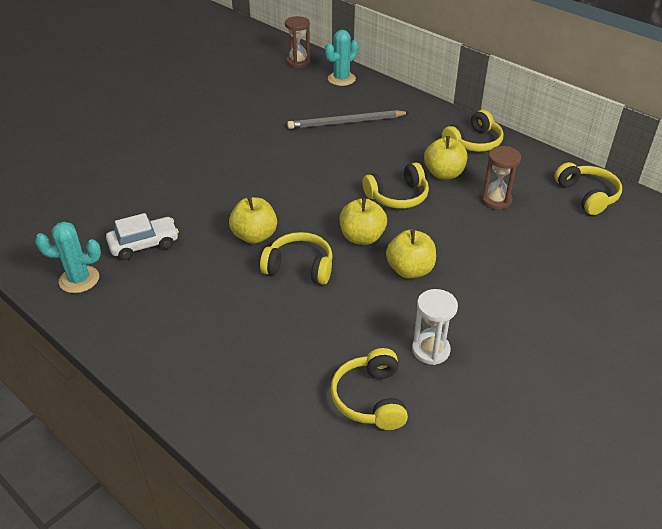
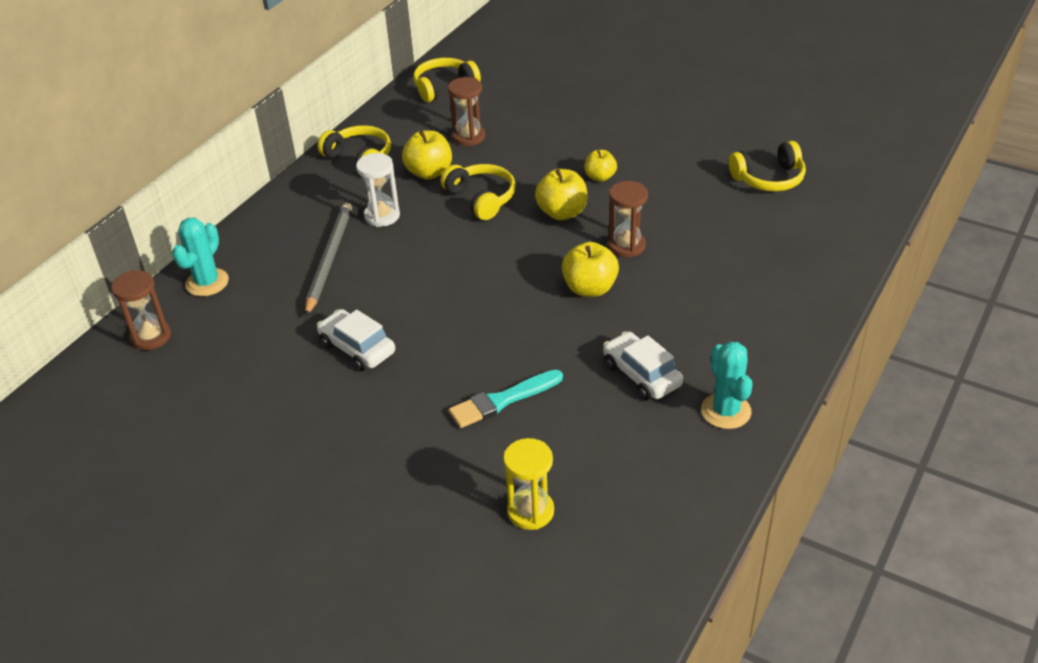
camera: 100 degrees left, 0 degrees up
yellow headphones [260,232,333,285] -> brown hourglass [608,181,648,257]
grey pencil [287,110,410,129] -> grey pencil turned 150 degrees counterclockwise [305,203,352,317]
turquoise cactus [325,30,359,86] -> turquoise cactus turned 75 degrees clockwise [172,218,229,296]
yellow apple [386,230,436,279] -> yellow apple [585,150,617,182], size x0.65
white hourglass [412,289,458,365] -> white hourglass moved to [356,153,400,227]
none -> white car [317,309,395,371]
none -> turquoise brush [449,370,563,428]
none -> yellow hourglass [503,438,554,530]

